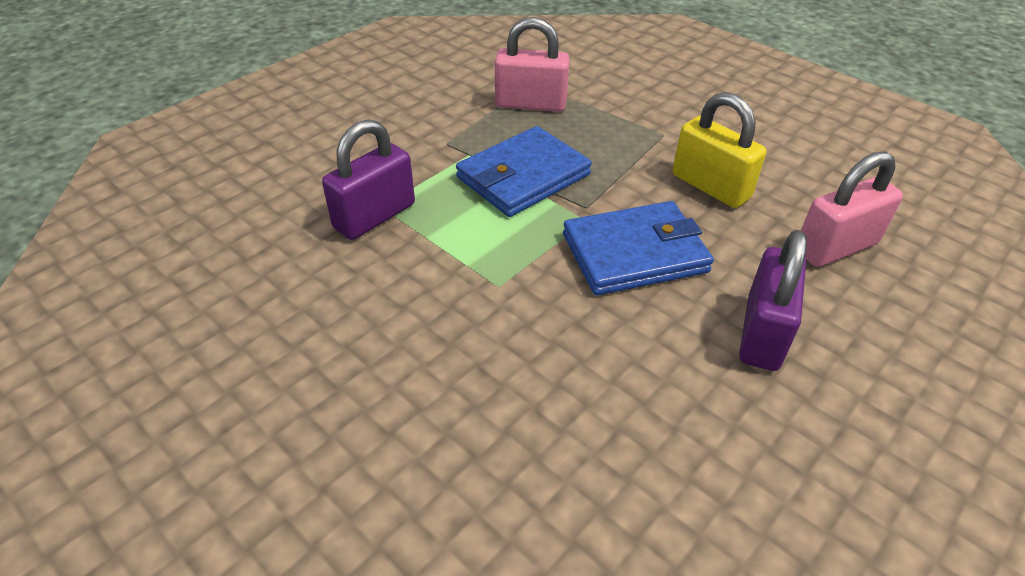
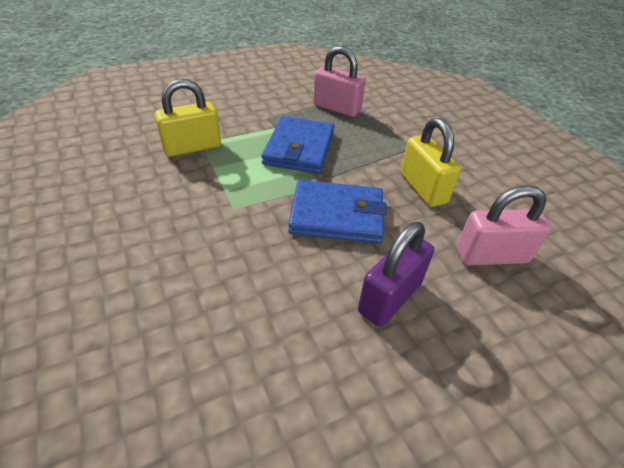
camera: 20 degrees right, 0 degrees up
purple padlock [322,119,415,240] -> yellow padlock [154,79,221,157]
blue wallet [456,126,592,217] -> blue wallet turned 60 degrees counterclockwise [261,116,334,174]

